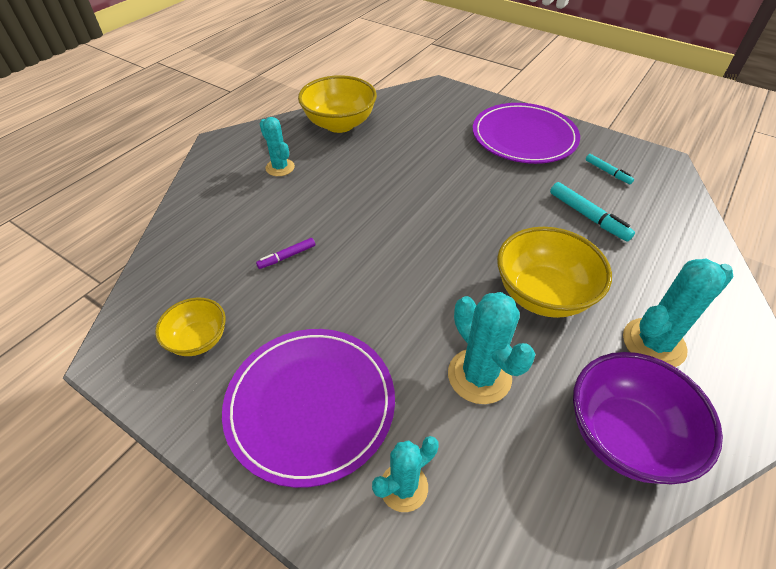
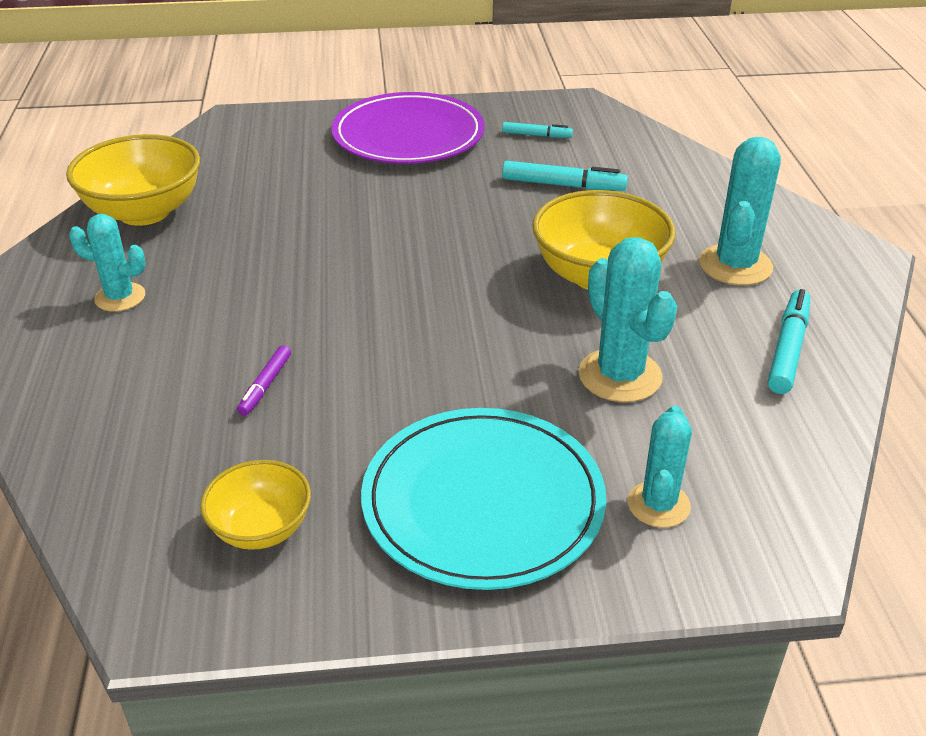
camera: 40 degrees left, 10 degrees down
purple plate [222,329,395,488] -> turquoise plate [361,408,606,590]
turquoise cactus [448,292,535,404] -> turquoise cactus turned 45 degrees clockwise [578,237,677,402]
purple bowl [573,352,723,484] -> turquoise marker [768,289,810,394]

